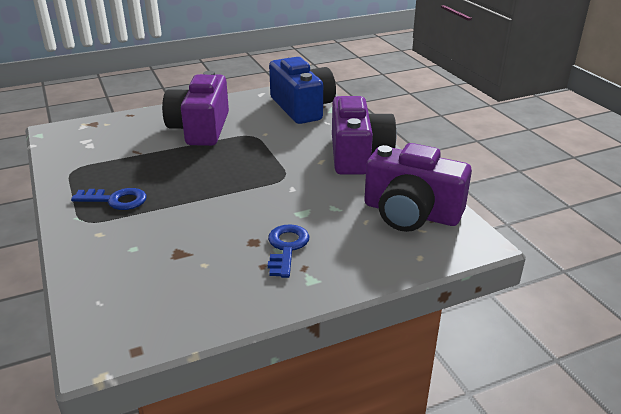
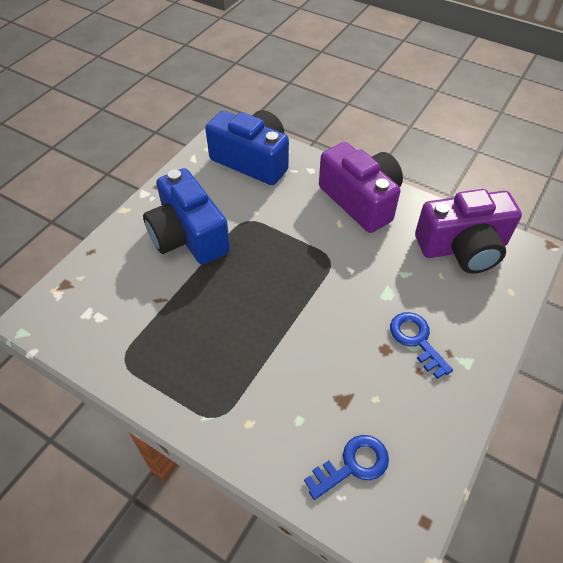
camera: 35 degrees left, 20 degrees up
blue key [71,188,147,210] -> blue key moved to [304,435,389,500]
purple camera [162,71,229,146] -> blue camera [143,168,230,265]

